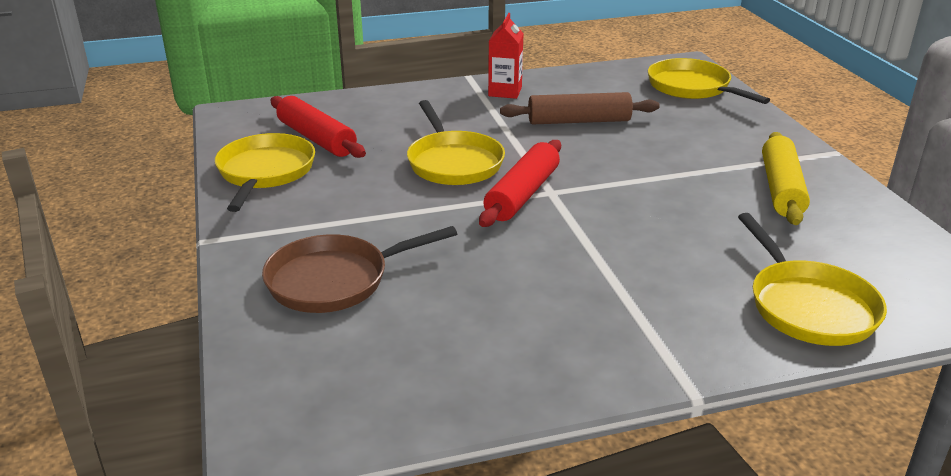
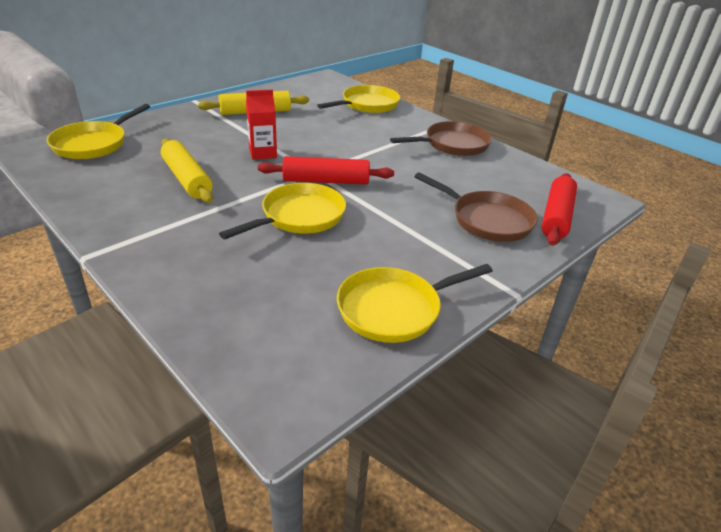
camera: 120 degrees left, 5 degrees up
red rolling pin [271,96,366,158] -> red rolling pin moved to [542,173,577,246]
red carton [488,13,524,99] -> red carton moved to [246,90,277,160]
brown rolling pin [500,92,659,124] -> yellow rolling pin [161,139,213,203]
none -> brown pan [390,121,492,156]

